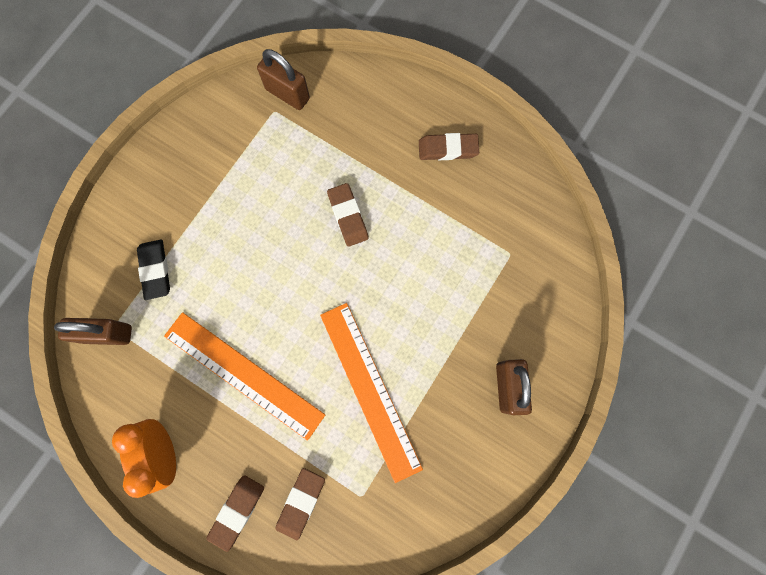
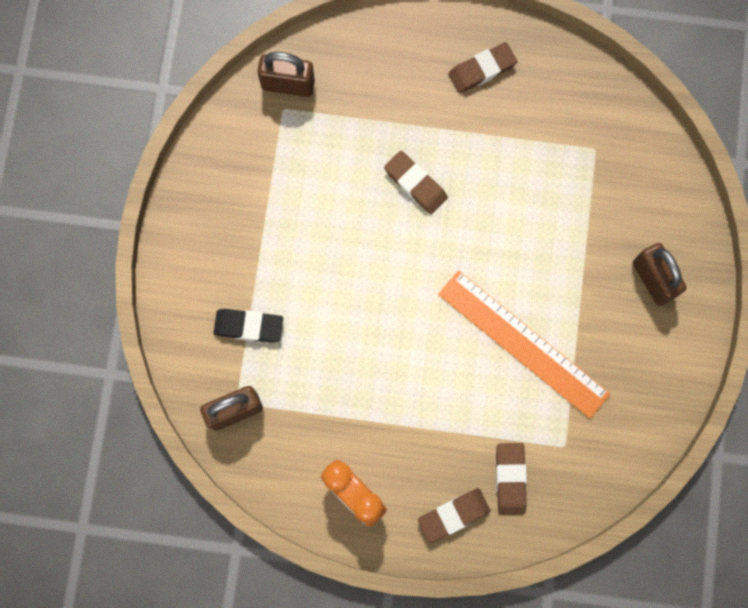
camera: 25 degrees left, 0 degrees up
black eraser [137,240,170,300] -> black eraser turned 45 degrees counterclockwise [213,309,283,343]
orange ruler [164,312,325,441] -> none
brown eraser [206,475,264,552] -> brown eraser turned 60 degrees clockwise [418,488,491,543]

